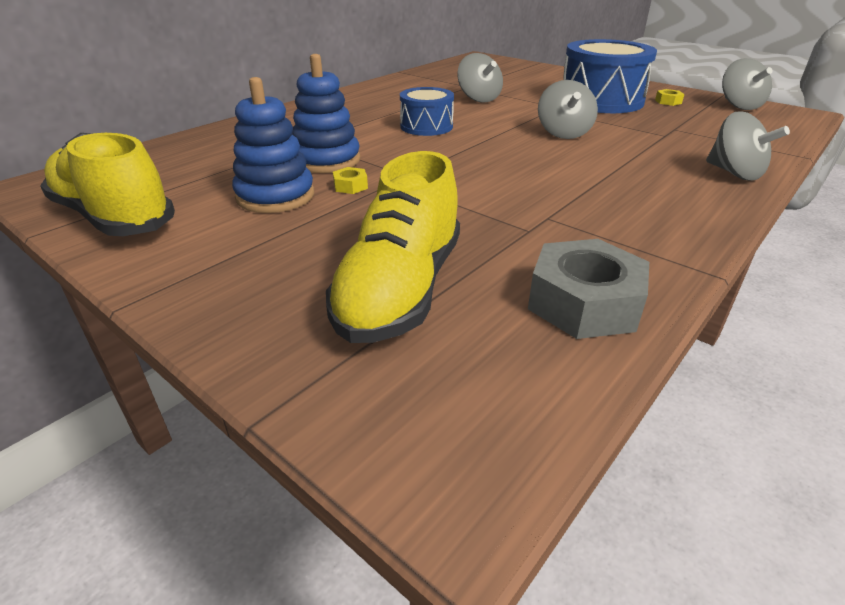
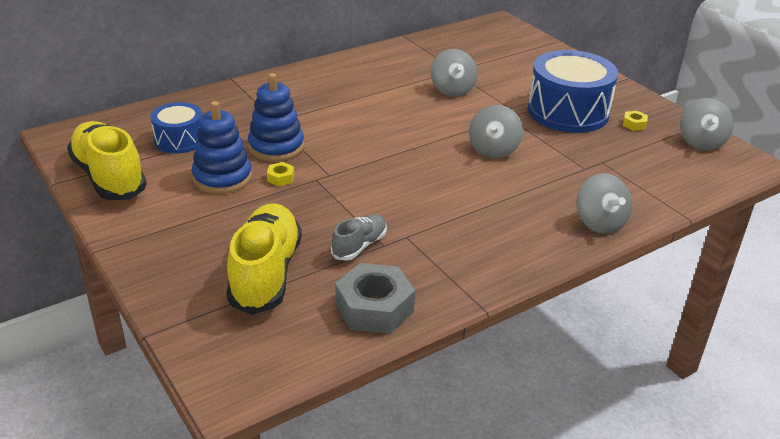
camera: 15 degrees right, 0 degrees up
yellow shoe [326,151,460,343] -> yellow shoe turned 150 degrees clockwise [227,203,302,315]
blue drum [400,87,454,136] -> blue drum moved to [150,102,202,154]
none -> grey shoe [331,214,387,261]

